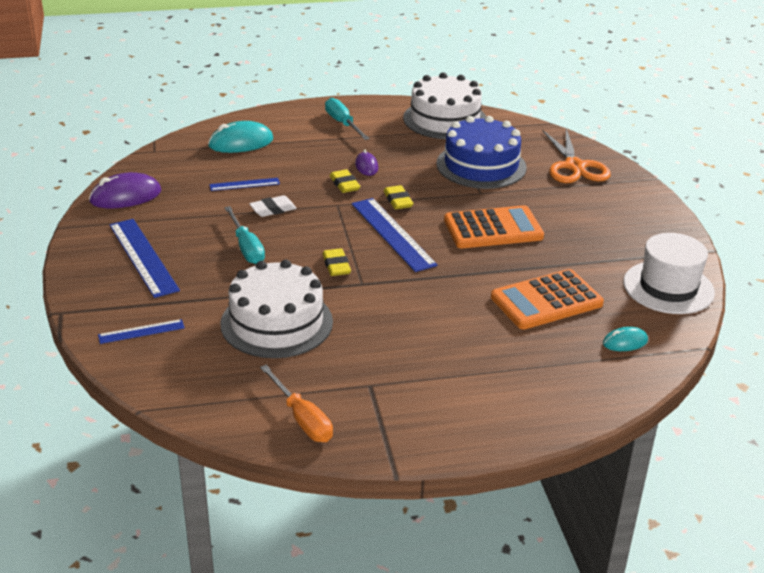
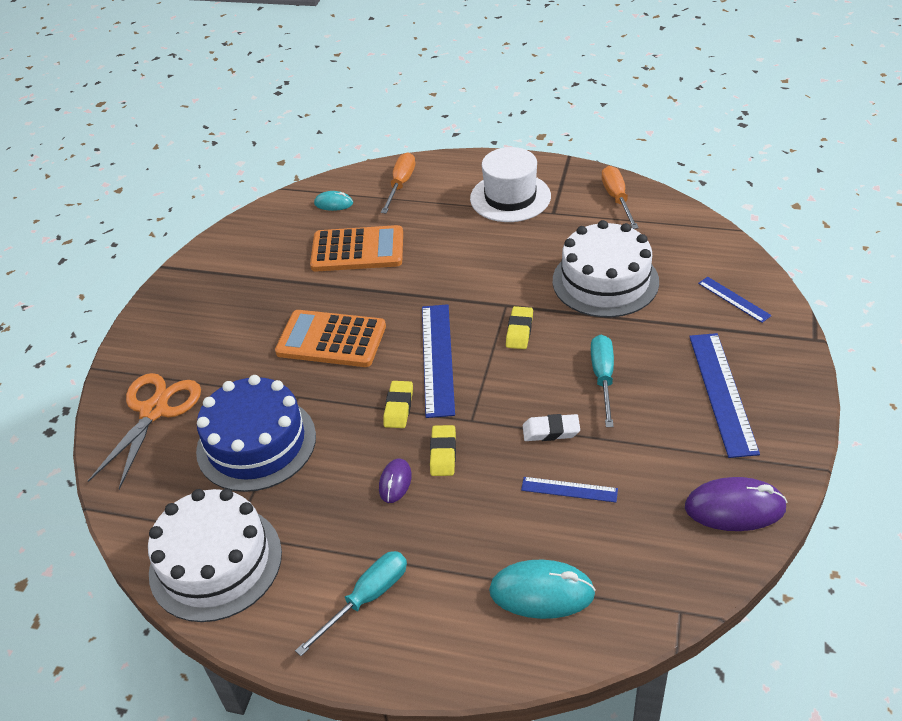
camera: 150 degrees left, 10 degrees up
blue ruler [98,319,185,344] -> blue ruler turned 45 degrees clockwise [698,277,772,323]
turquoise screwdriver [325,98,370,140] -> turquoise screwdriver turned 135 degrees counterclockwise [295,551,407,656]
white hat [623,233,715,314] -> white hat moved to [470,147,551,222]
none -> orange screwdriver [381,152,415,213]

